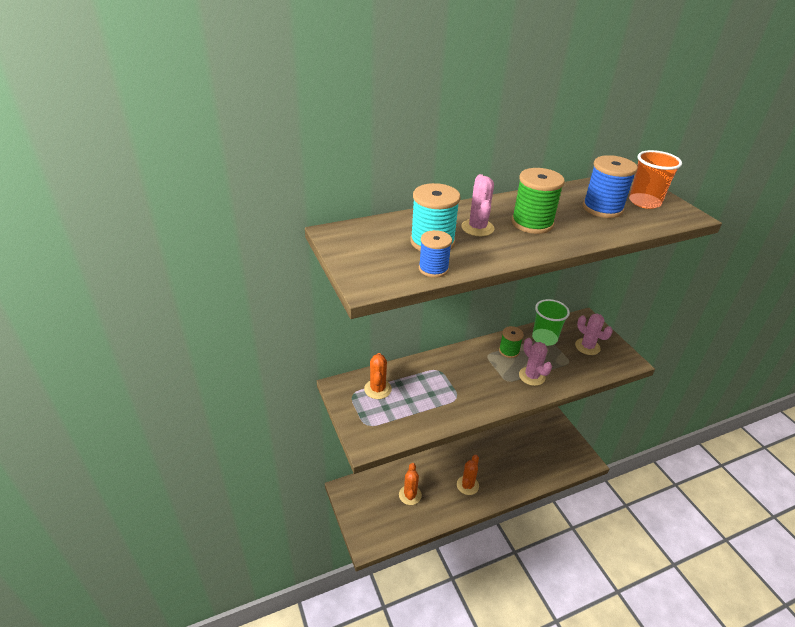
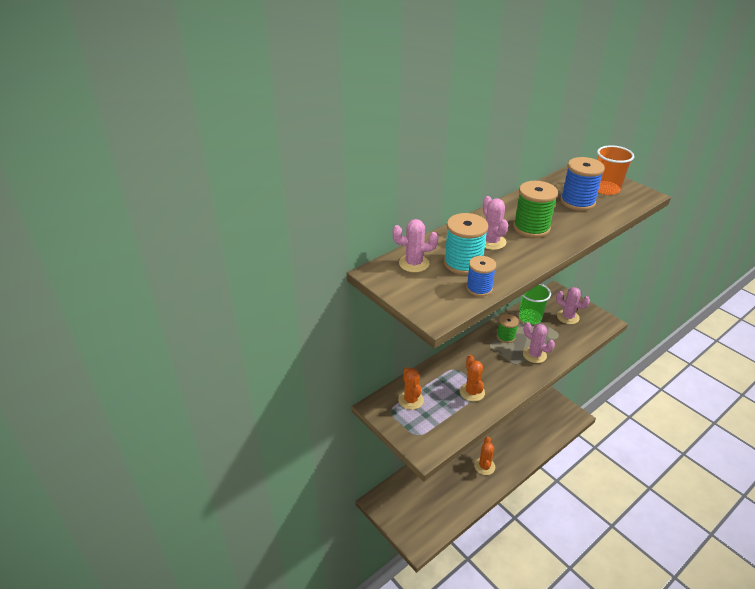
camera: 15 degrees left, 0 degrees up
orange cactus [399,463,422,505] -> orange cactus moved to [460,355,485,402]
none -> pink cactus [393,219,438,273]

